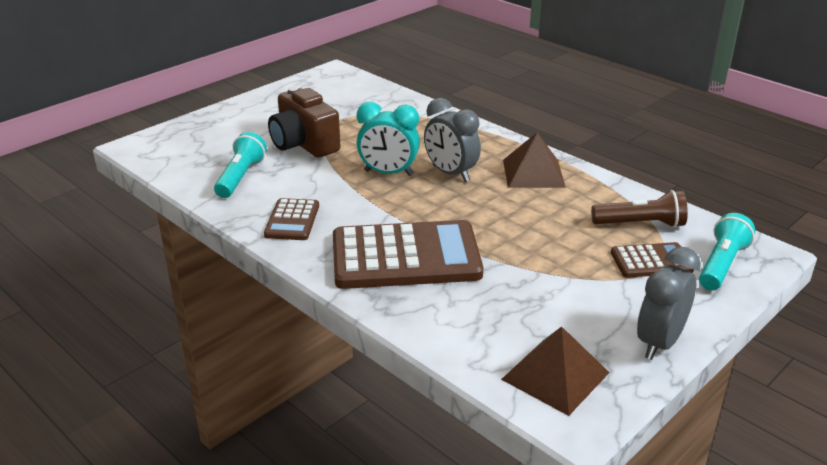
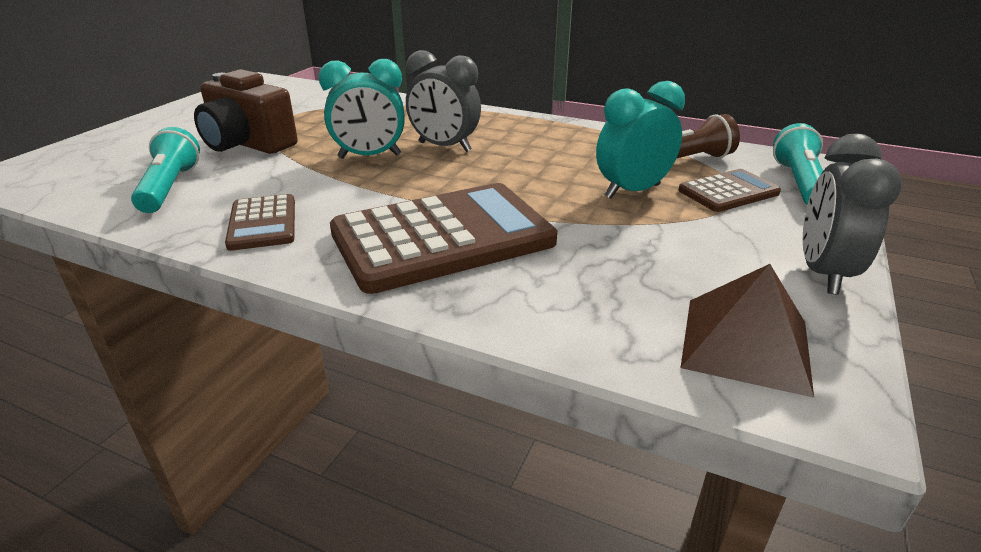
camera: 20 degrees left, 0 degrees up
brown pyramid [503,133,566,188] -> none
none -> turquoise clock [596,81,685,198]

